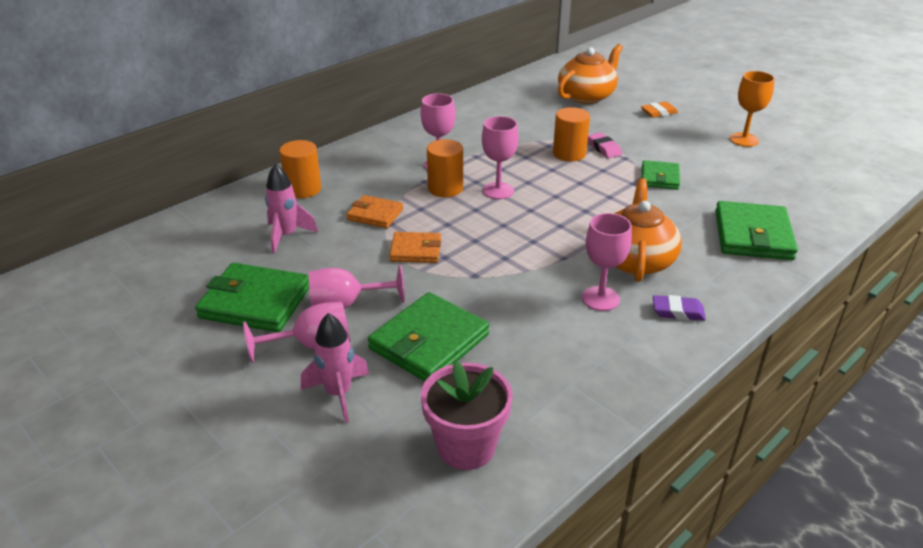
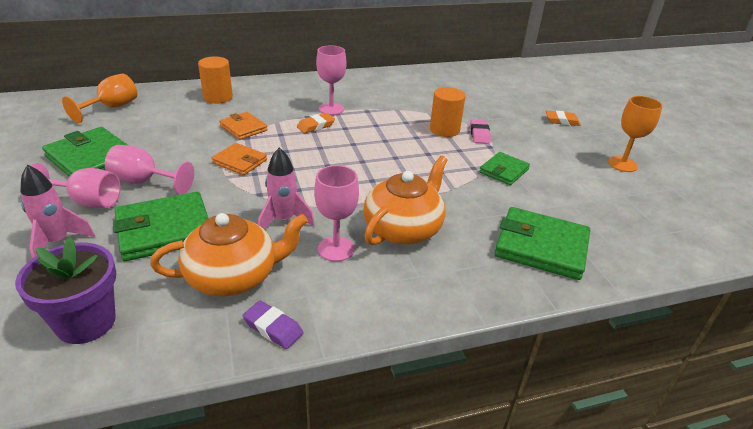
camera: 25 degrees right, 0 degrees up
pink rocket [265,163,318,254] -> pink rocket moved to [258,147,315,230]
pink flower pot [421,361,513,470] -> purple flower pot [15,237,116,344]
orange cylinder [427,139,463,197] -> orange eraser [297,113,335,133]
pink goblet [482,116,519,199] -> none
orange teapot [558,44,623,104] -> orange teapot moved to [150,213,308,297]
purple eraser [653,295,706,321] -> purple eraser moved to [243,301,303,349]
green wallet [715,201,798,260] -> green wallet turned 75 degrees clockwise [495,207,590,280]
none -> orange goblet [62,73,137,123]

